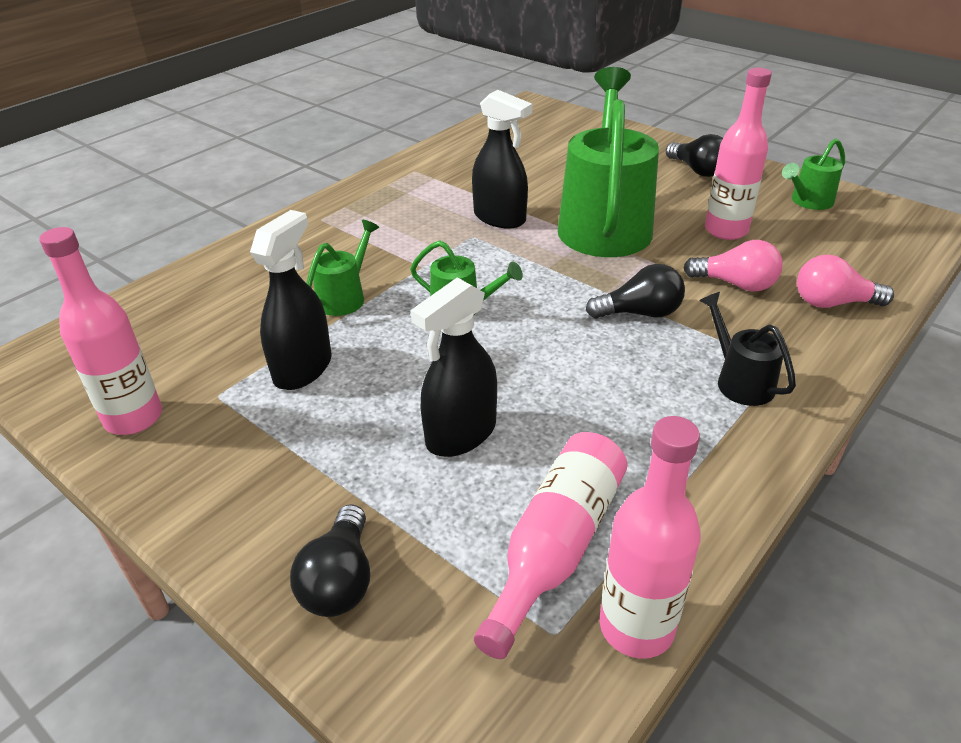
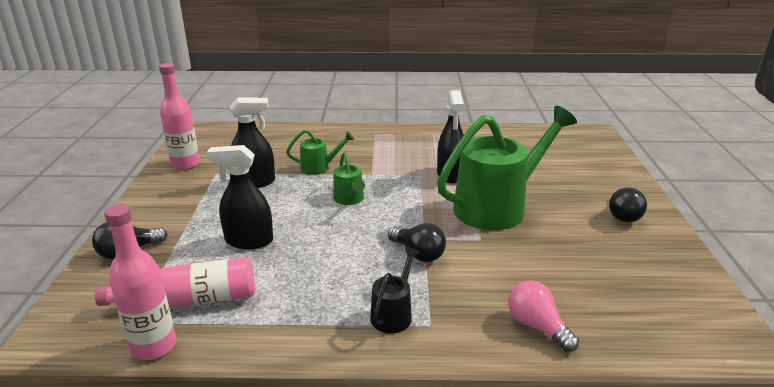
camera: 50 degrees right, 10 degrees down
pink light bulb [684,240,783,291] -> none
pink bottle [705,68,772,240] -> none
green watering can [782,138,845,210] -> none

